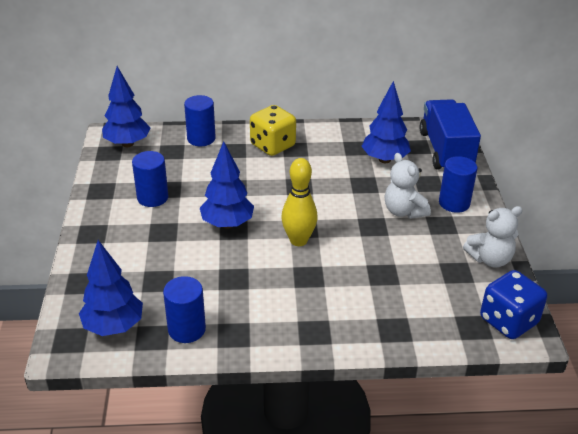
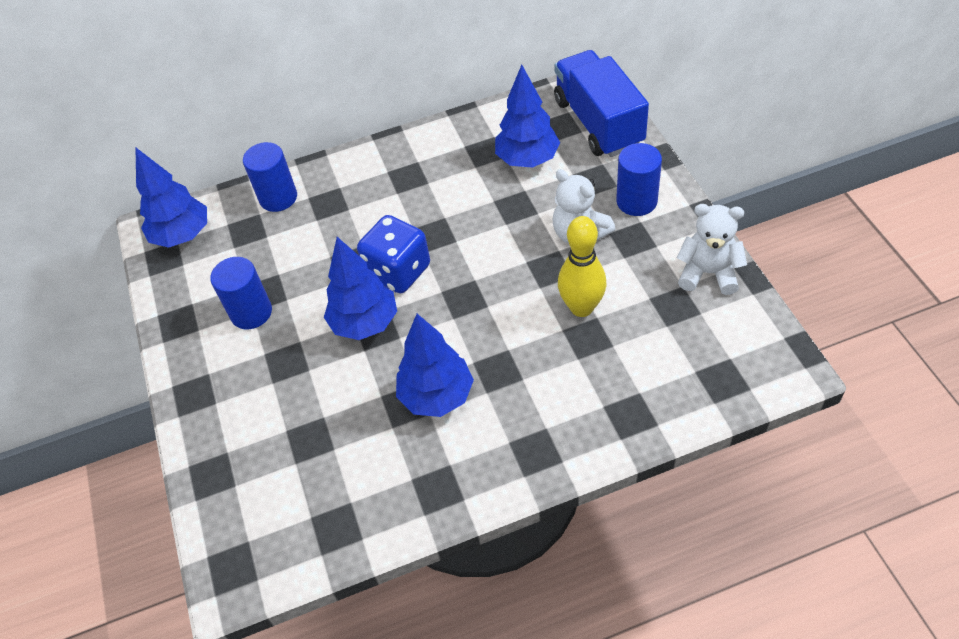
camera: 10 degrees left, 15 degrees up
blue tree [79,240,143,336] -> blue tree moved to [396,314,474,417]
blue cylinder [163,276,206,343] -> none
yellow dice [250,105,296,156] -> none
yellow bowling pin [281,158,318,246] -> yellow bowling pin moved to [558,216,606,317]
white teddy bear [463,206,522,268] -> white teddy bear turned 135 degrees counterclockwise [677,204,747,295]
blue dice [480,270,547,339] -> blue dice moved to [357,215,430,293]

